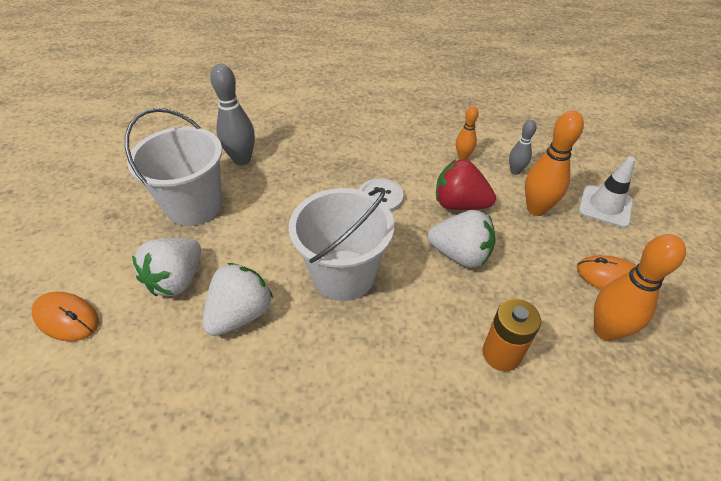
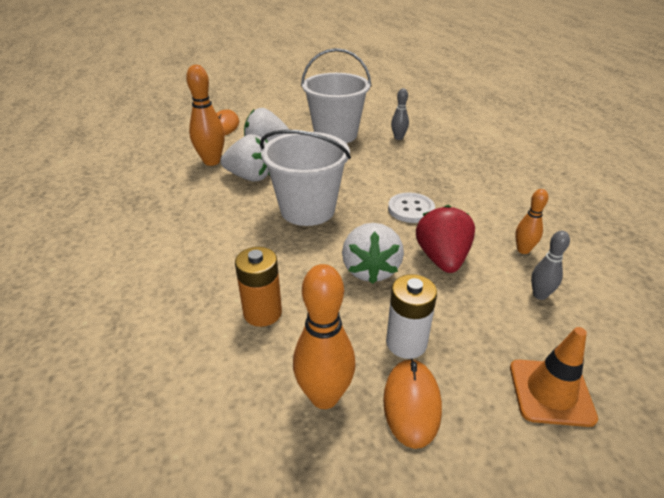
camera: 70 degrees right, 10 degrees down
grey bowling pin [210,64,255,165] -> grey bowling pin [391,88,409,140], size x0.57
orange bowling pin [525,111,584,216] -> orange bowling pin moved to [186,65,225,166]
white traffic cone [579,157,635,228] -> orange traffic cone [510,327,598,427]
none -> white battery [386,274,437,359]

